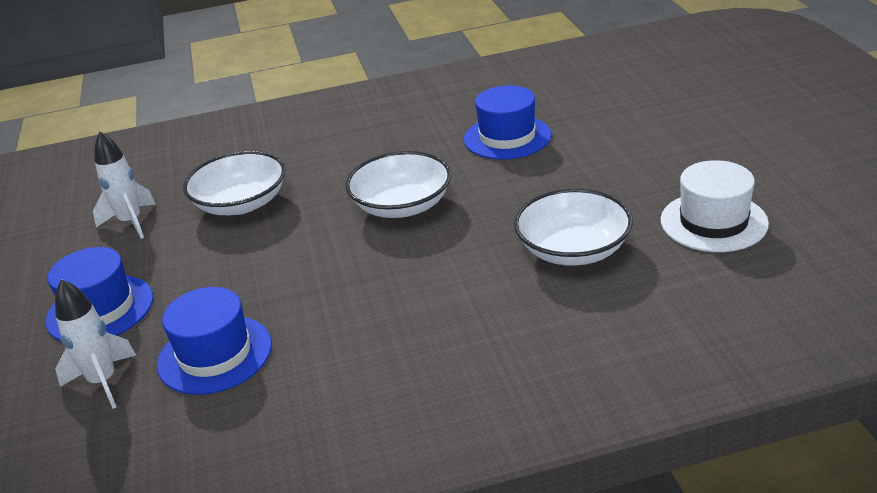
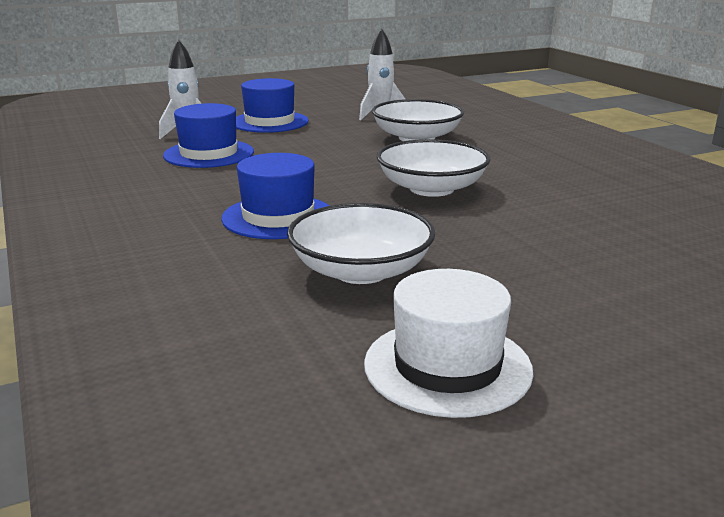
camera: 75 degrees right, 10 degrees down
blue hat [464,85,552,160] -> blue hat moved to [221,153,329,239]

